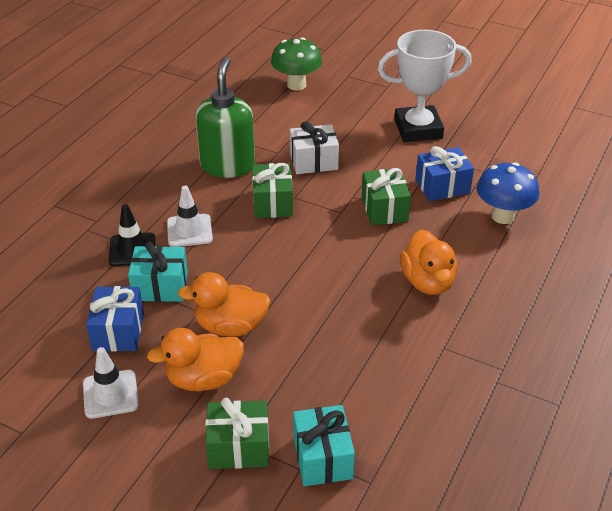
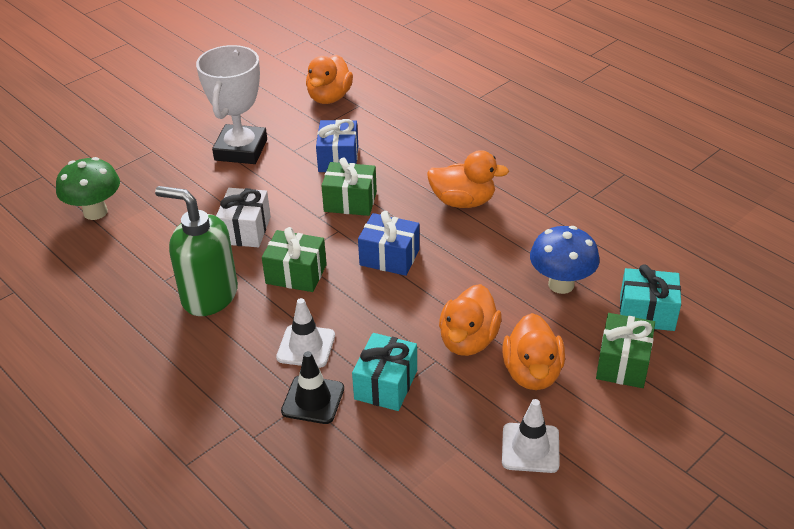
camera: 70 degrees left, 0 degrees up
blue gift [86,286,144,351] -> blue gift moved to [358,211,420,276]
blue mushroom [477,162,539,224] -> blue mushroom moved to [530,226,600,294]
none -> orange duck [306,55,353,104]

